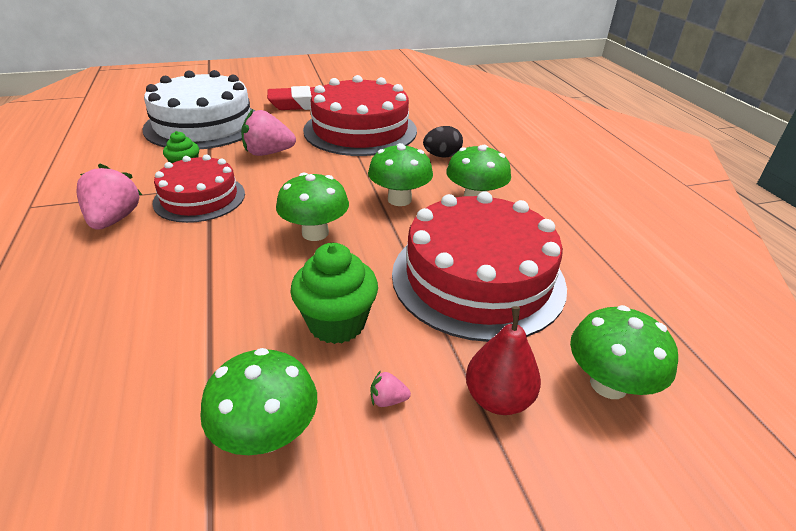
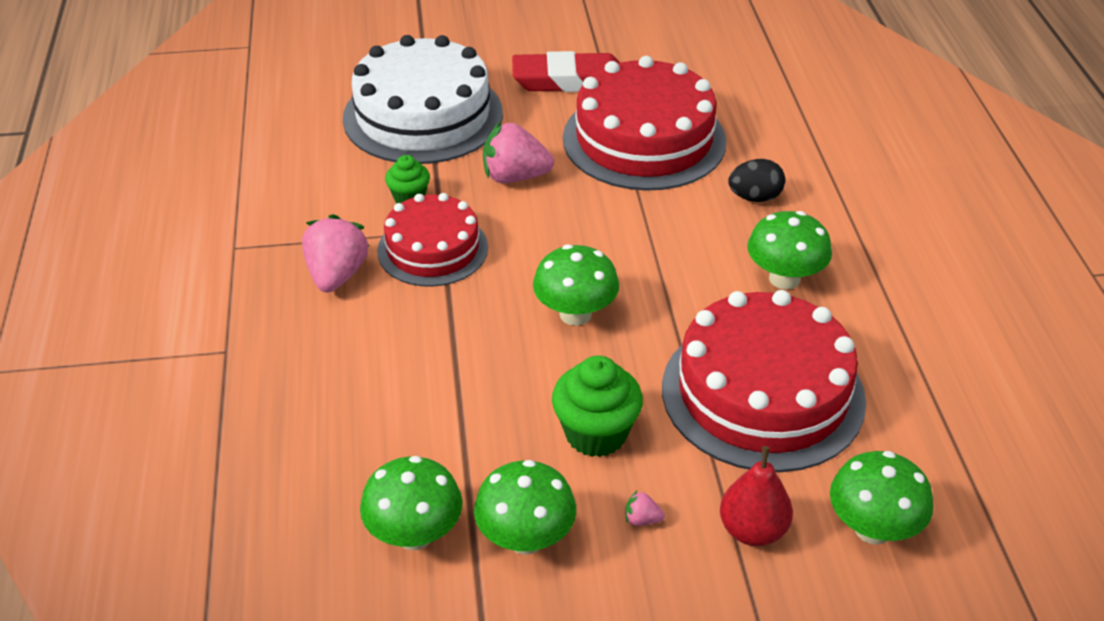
camera: 10 degrees right, 5 degrees up
green mushroom [368,143,433,206] -> green mushroom moved to [360,456,463,550]

